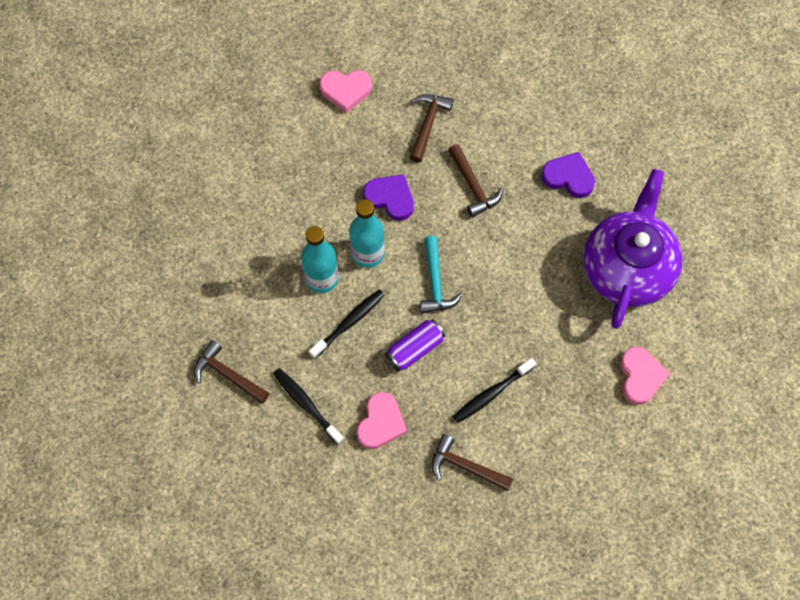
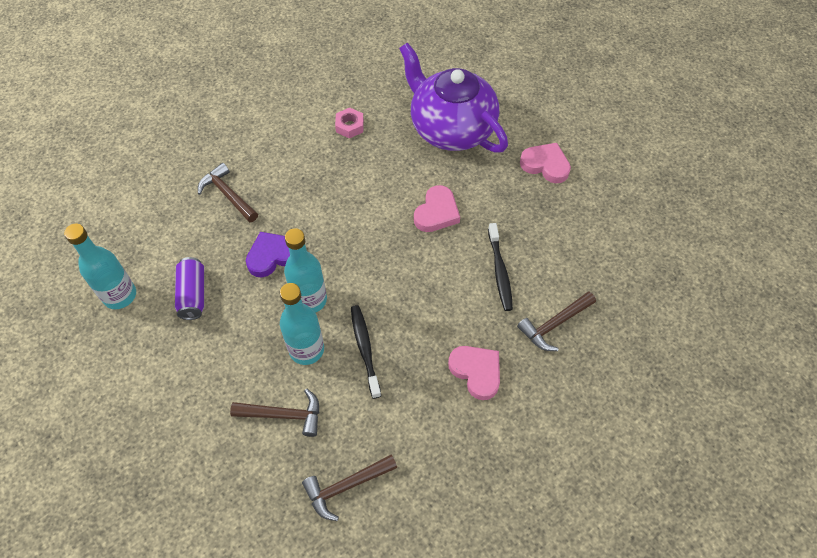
camera: 60 degrees left, 10 degrees down
black toothbrush [273,368,344,445] -> none
pink heart [319,70,372,113] -> pink heart moved to [414,185,460,232]
purple can [385,319,445,372] -> purple can moved to [175,257,204,320]
turquoise hammer [420,236,462,313] -> none
brown hammer [448,144,503,217] -> brown hammer moved to [230,389,319,437]
purple heart [541,152,595,198] -> pink nut [335,108,364,139]
none -> turquoise bottle [64,224,136,309]

